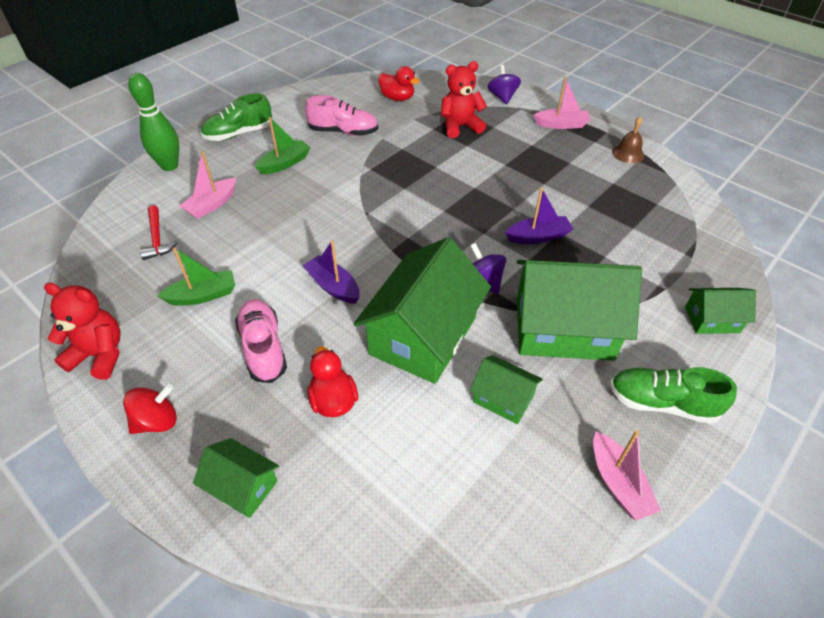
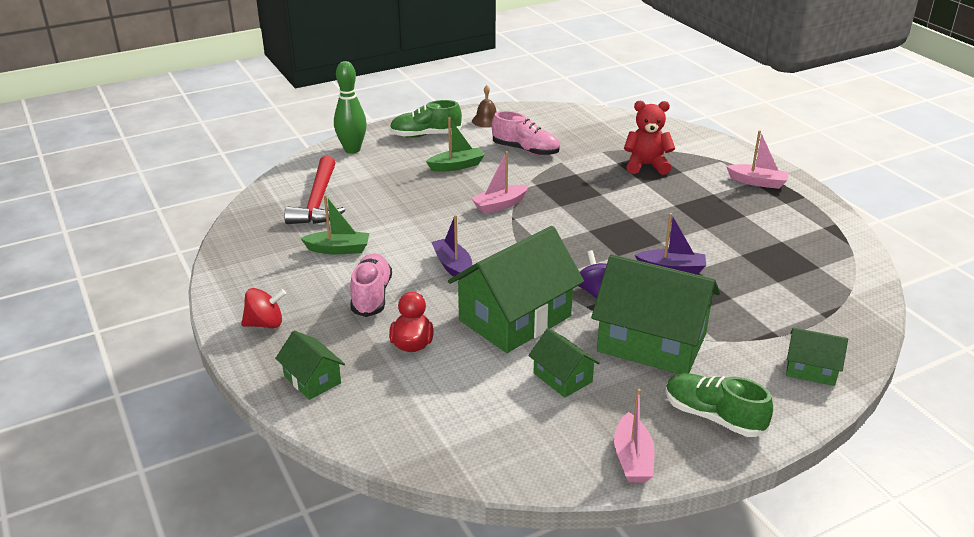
camera: 20 degrees right, 15 degrees down
red teddy bear [44,283,121,380] -> none
red hammer [140,205,178,260] -> red hammer [284,156,345,224], size x1.74
pink boat [180,151,236,219] -> pink boat moved to [471,151,529,214]
red duck [378,66,420,101] -> none
purple spinning top [488,65,521,104] -> none
brown bell [612,117,645,163] -> brown bell moved to [472,85,497,128]

